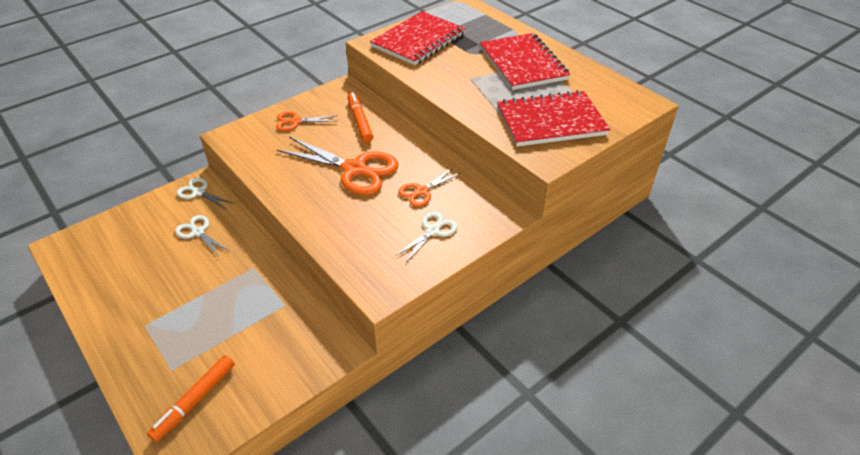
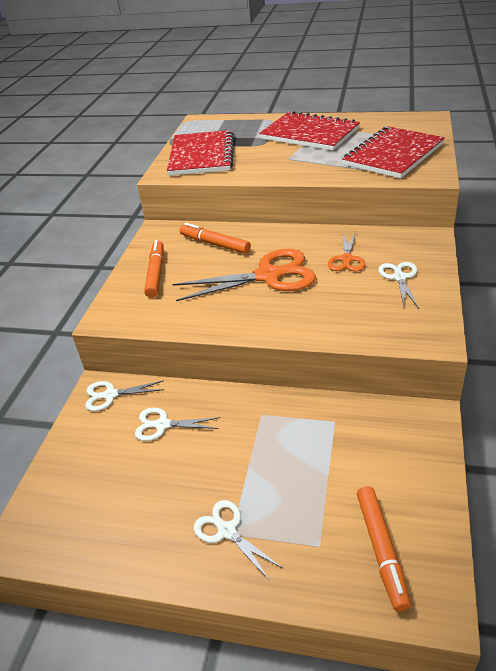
camera: 35 degrees left, 5 degrees down
orange scissors [276,111,338,131] -> orange marker [144,240,163,298]
none -> white scissors [194,500,283,581]

